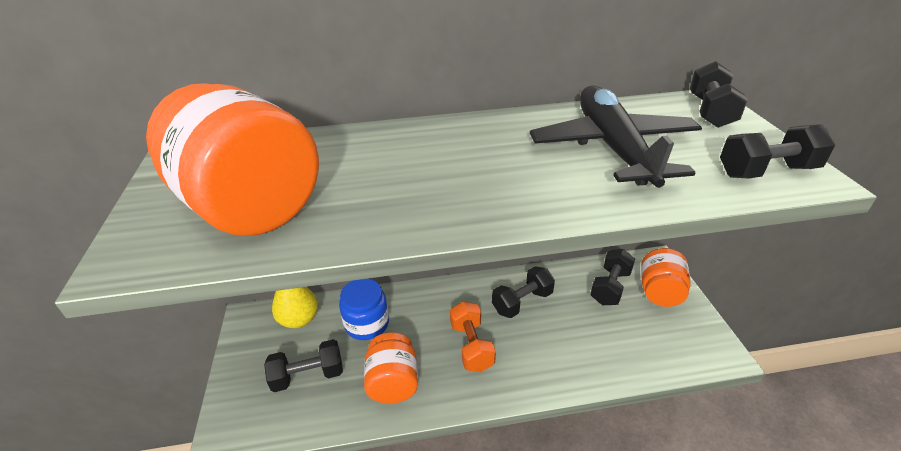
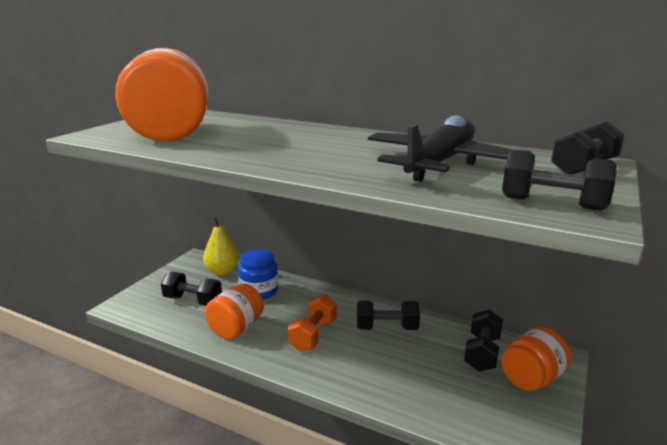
camera: 35 degrees right, 15 degrees down
black dumbbell [590,249,635,305] -> black dumbbell turned 45 degrees counterclockwise [464,310,503,372]

